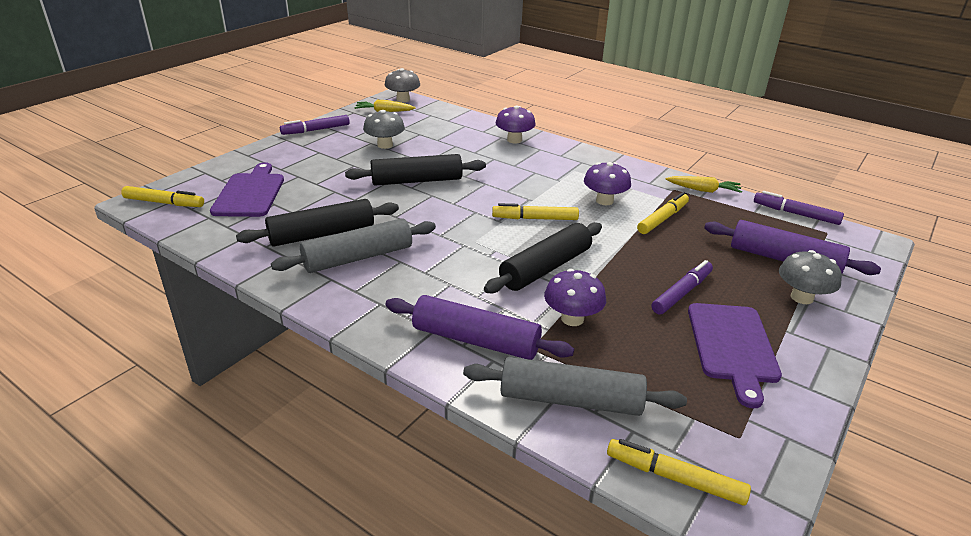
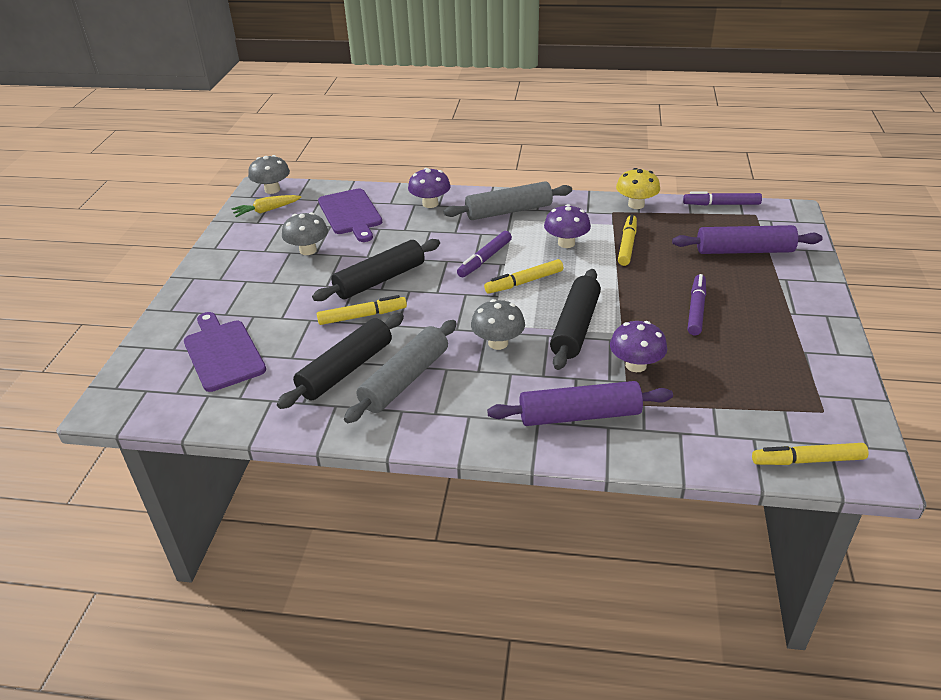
camera: 25 degrees left, 5 degrees up
yellow marker [121,186,204,207] -> yellow marker moved to [317,295,407,325]
purple marker [280,115,350,135] -> purple marker moved to [457,231,512,277]
grey rolling pin [463,357,687,416] -> grey rolling pin moved to [444,181,572,220]
yellow carrot [665,176,742,193] -> yellow mushroom [616,168,660,209]
purple cutting board [688,303,782,408] -> purple cutting board moved to [318,188,382,242]
grey mushroom [779,250,842,304] -> grey mushroom moved to [471,299,525,350]

